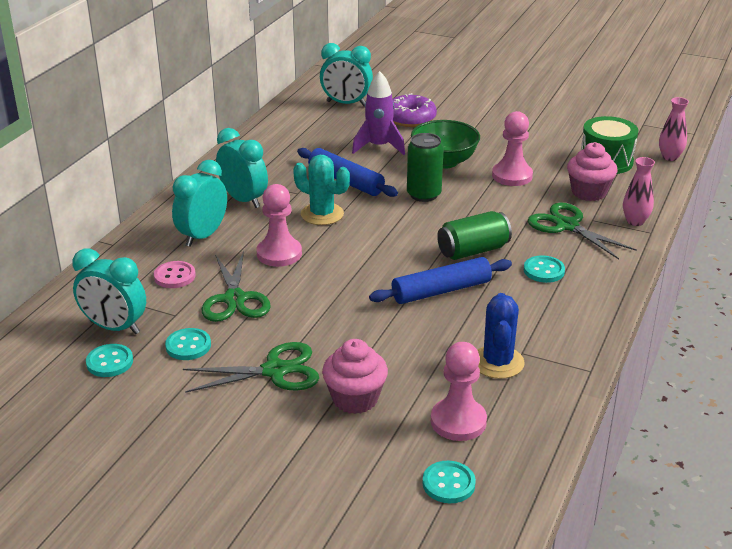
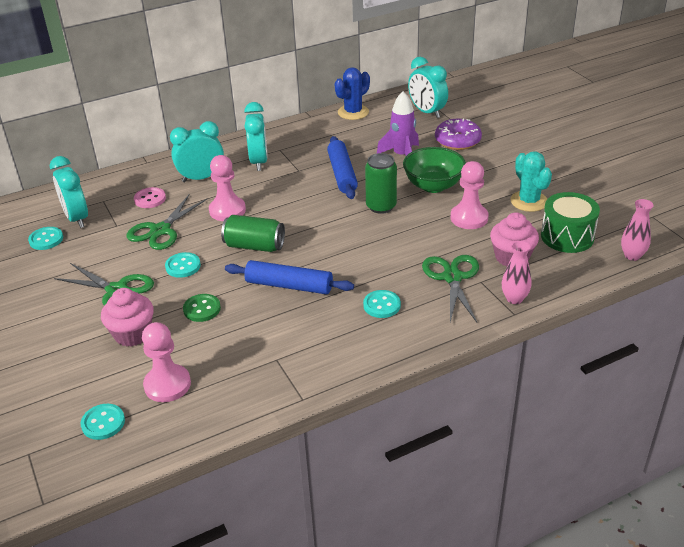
camera: 40 degrees right, 5 degrees up
turquoise button [165,328,211,360] -> turquoise button moved to [165,252,201,278]
turquoise cactus [293,155,350,225] -> turquoise cactus moved to [510,151,552,212]
green can [437,211,512,260] -> green can moved to [221,215,285,252]
blue cactus [478,293,525,379] -> blue cactus moved to [334,67,370,120]
none -> green button [183,294,221,322]

